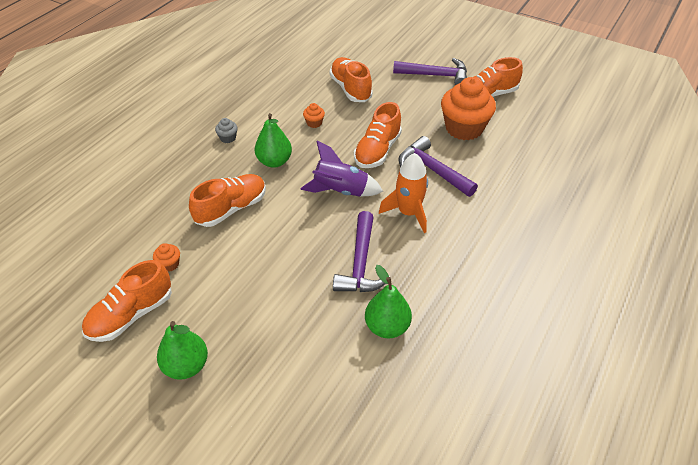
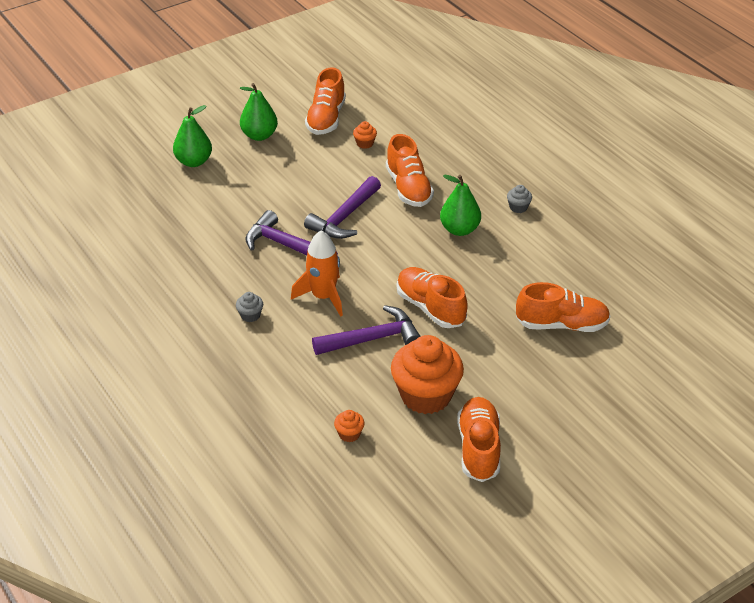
camera: 115 degrees right, 5 degrees down
orange shoe [82,260,172,342] -> orange shoe turned 150 degrees counterclockwise [305,67,346,135]
purple rocket [300,141,383,197] -> none
orange cupcake [303,103,325,128] -> orange cupcake moved to [334,410,365,442]
green pear [365,265,412,338] -> green pear moved to [173,105,212,167]
purple hammer [393,58,467,85] -> purple hammer moved to [304,176,381,239]
none -> grey cupcake [236,292,263,322]

